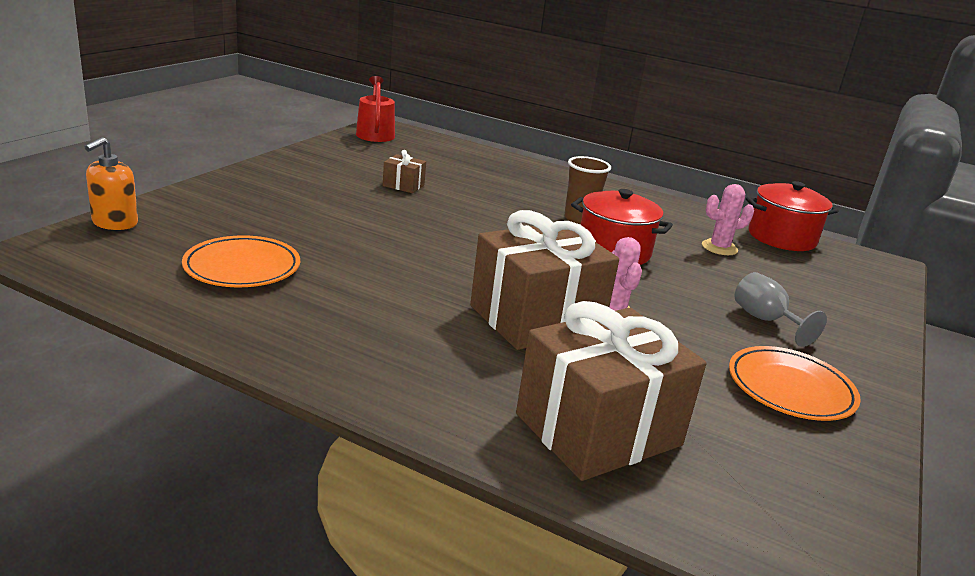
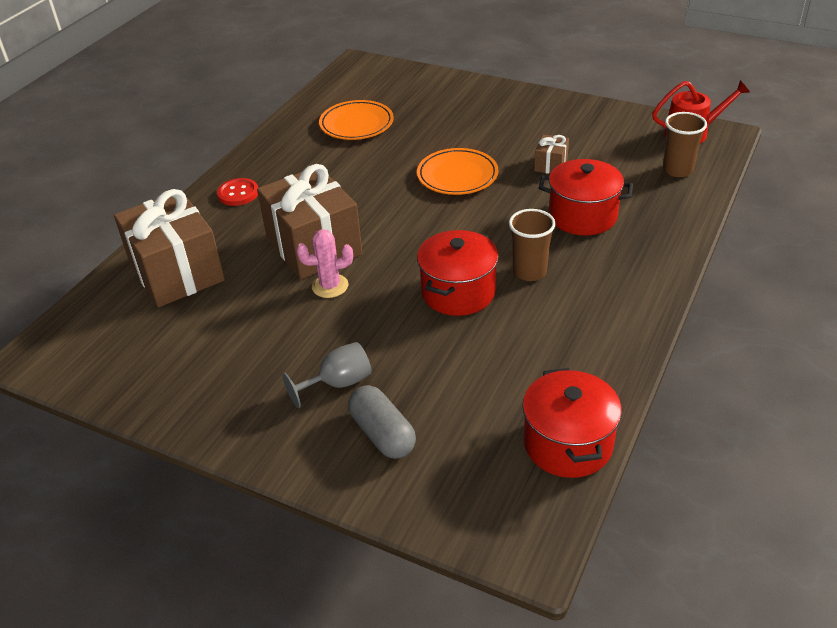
camera: 95 degrees right, 15 degrees up
orange soap dispenser [85,137,138,230] -> none
pink cactus [702,184,754,255] -> none
orange plate [729,346,861,421] -> orange plate moved to [417,148,498,195]
none -> red button [217,178,258,206]
none -> grey capsule [348,385,416,459]
none -> red pot [539,159,633,236]
none -> brown cup [663,112,707,177]

